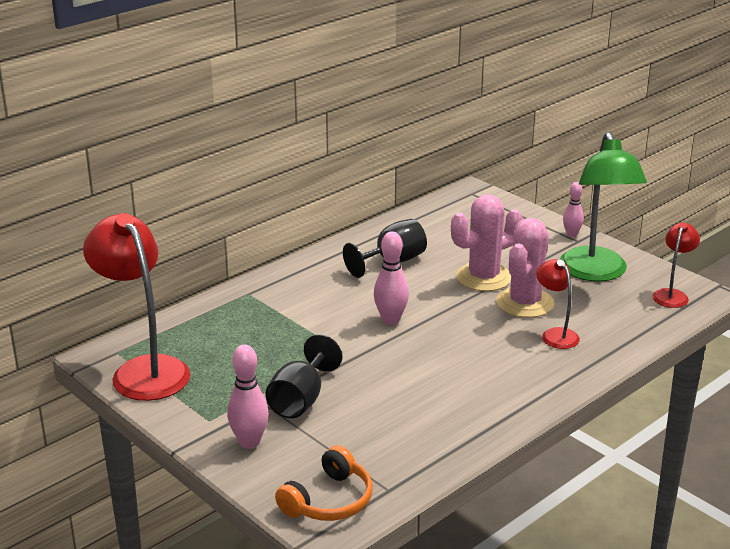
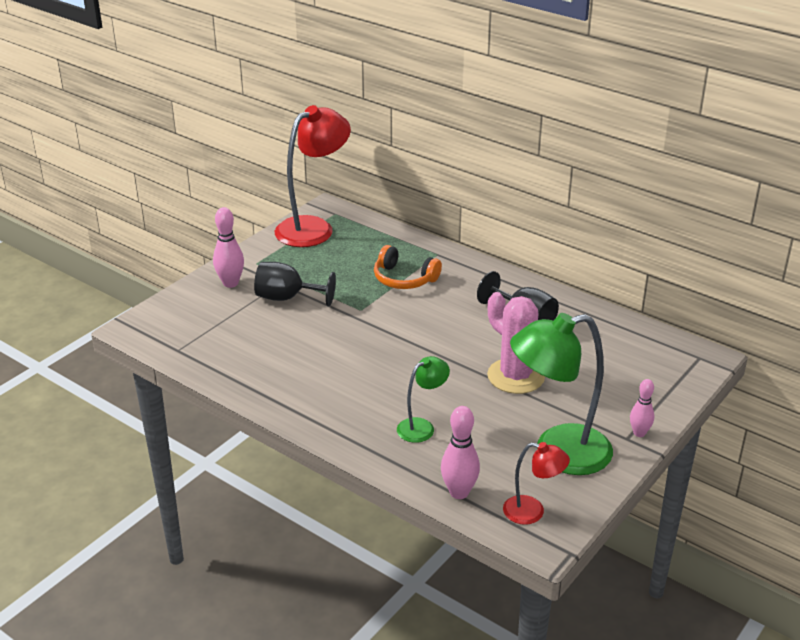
camera: 80 degrees right, 5 degrees up
orange headphones [275,445,373,521] -> orange headphones moved to [374,245,442,289]
pink bowling pin [374,231,409,325] -> pink bowling pin moved to [441,406,480,499]
pink cactus [496,218,554,318] -> none
red lamp [536,259,580,349] -> green lamp [397,356,450,443]

